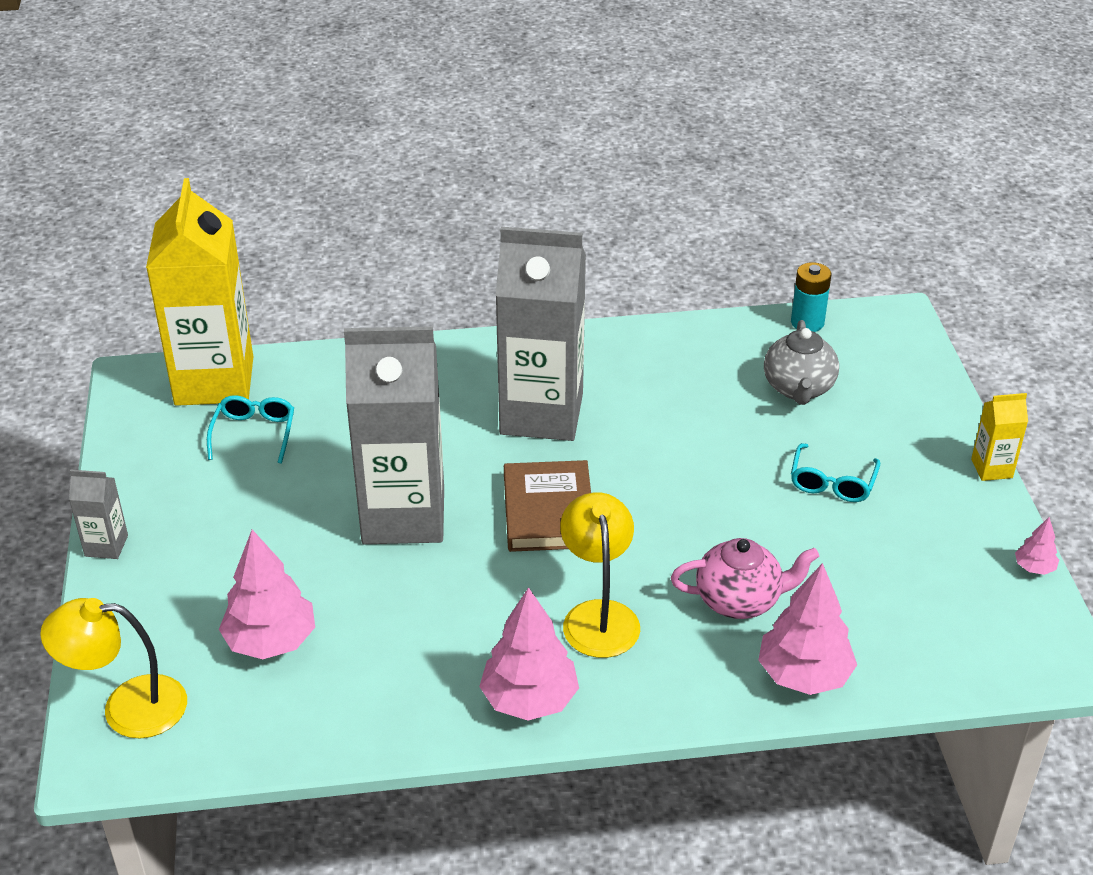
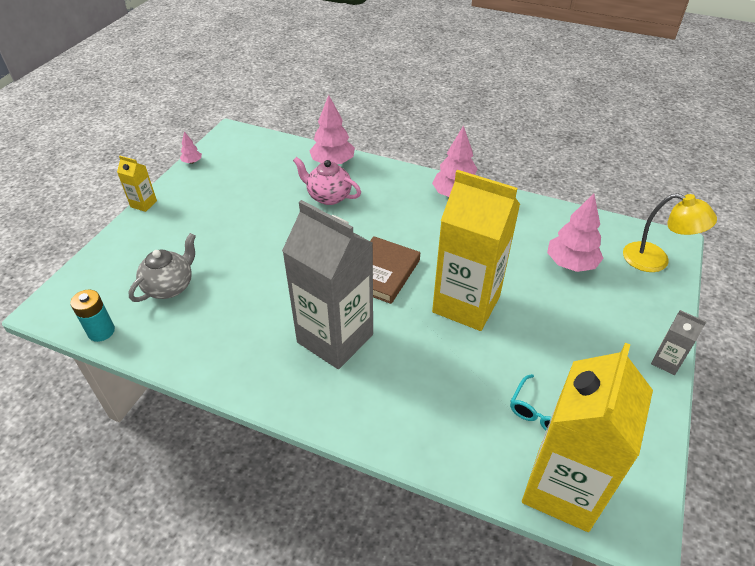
camera: 150 degrees left, 5 degrees up
grey carton [344,326,444,544] -> yellow carton [432,170,520,331]
yellow lamp [560,492,640,658] -> none
turquoise glasses [791,443,880,502] -> none

